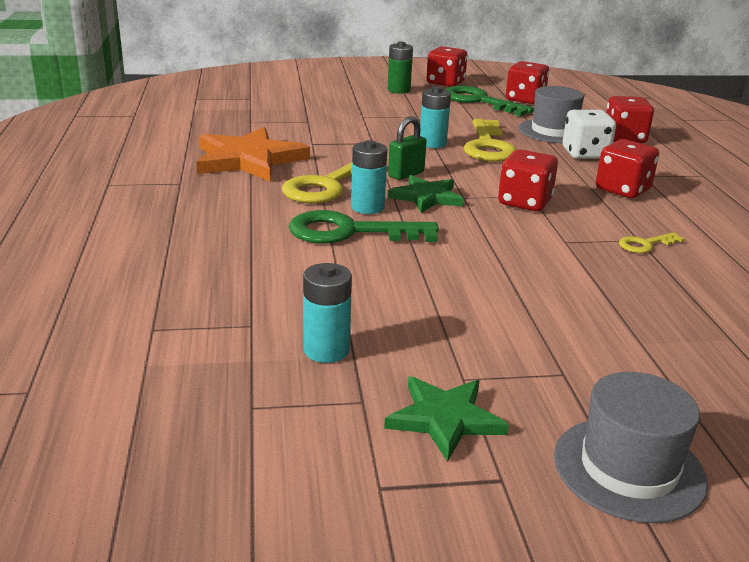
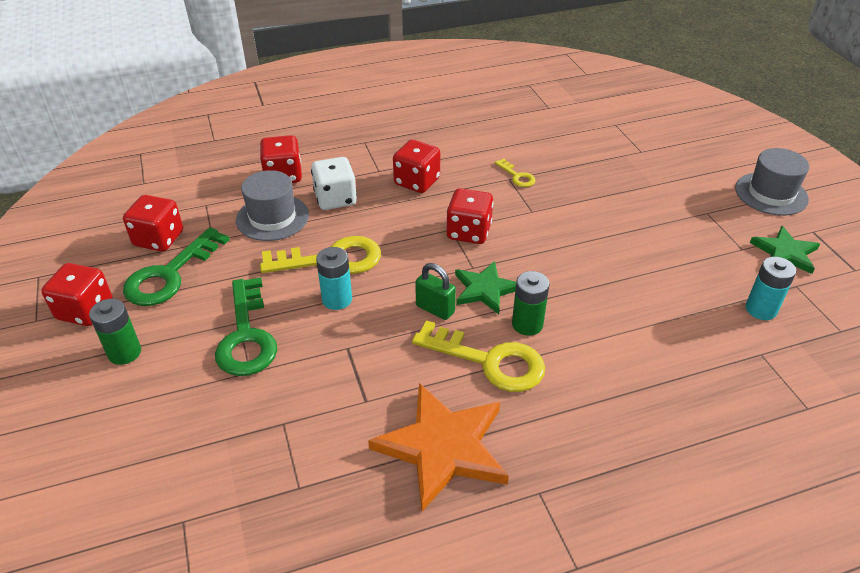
camera: 100 degrees left, 15 degrees up
green key [289,210,439,244] -> green key moved to [215,277,277,376]
turquoise battery [351,140,387,214] -> green battery [512,271,550,336]

